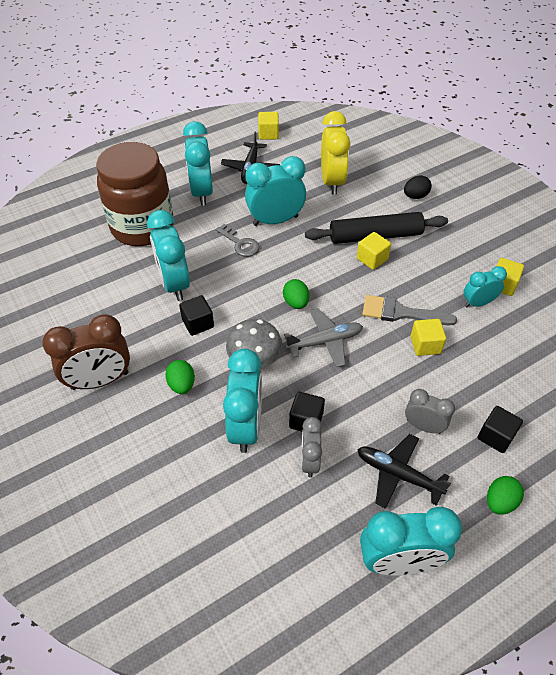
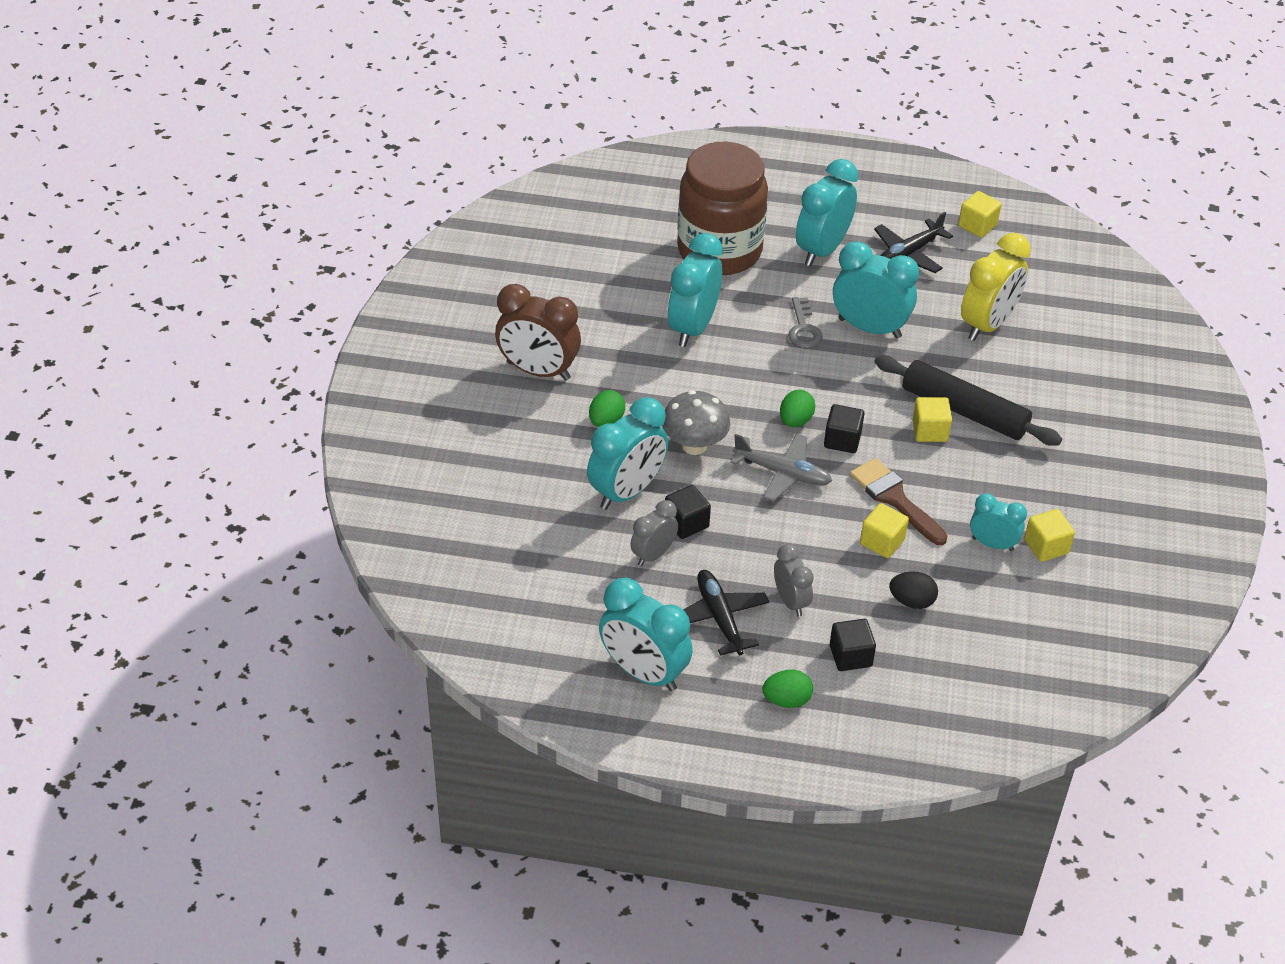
camera: 40 degrees right, 5 degrees down
black cube [179,295,214,336] -> black cube moved to [824,404,864,453]
grey brush [362,295,457,325] -> brown brush [850,458,947,545]
black egg [404,176,432,199] -> black egg moved to [889,571,938,609]

